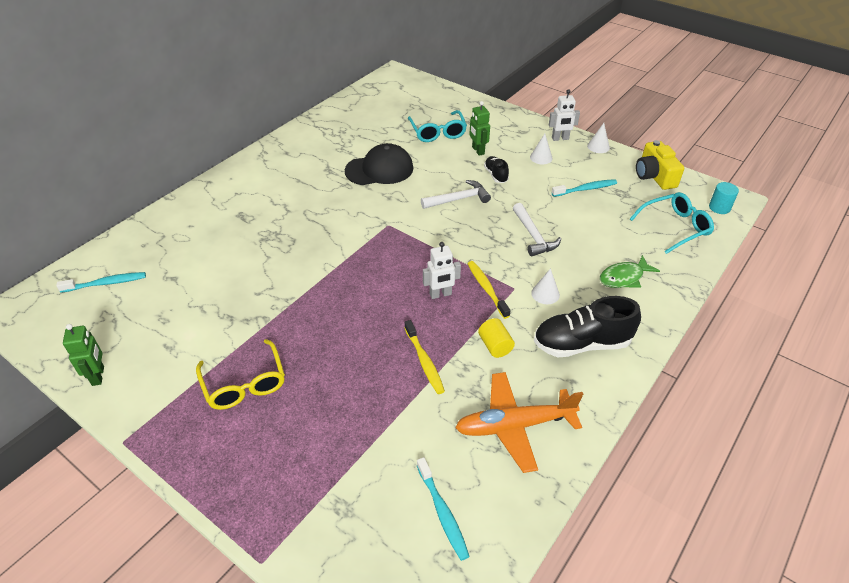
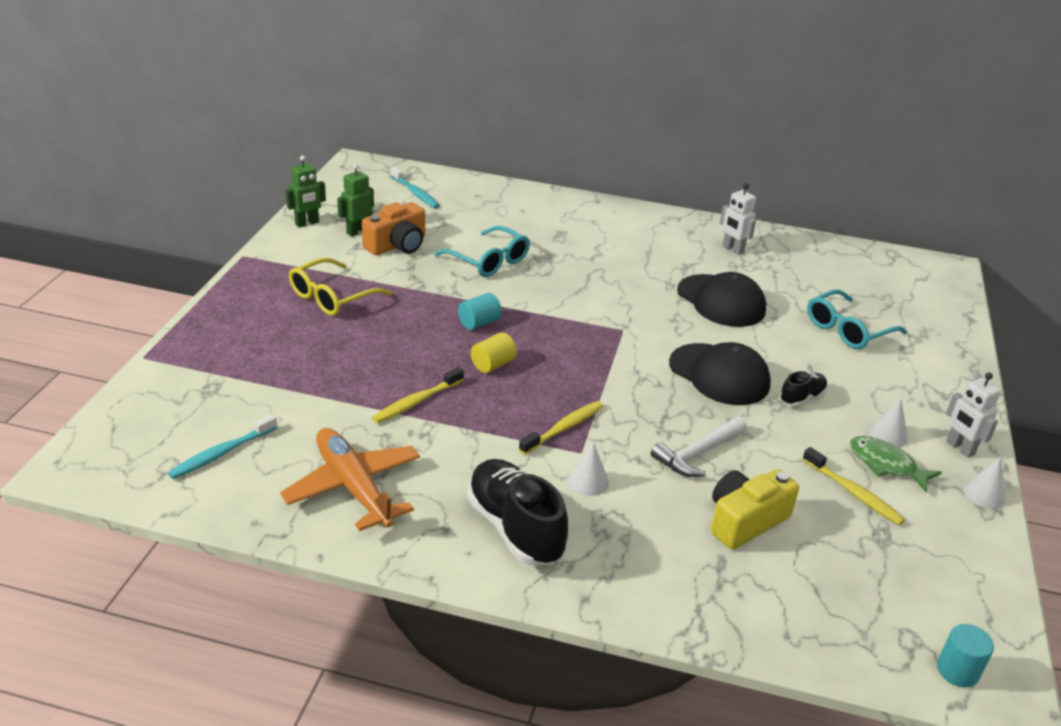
camera: 65 degrees right, 10 degrees down
white hammer [421,180,491,209] -> black cap [669,342,771,405]
white robot [423,242,461,299] -> white robot moved to [720,183,756,255]
green robot [469,101,490,156] -> green robot moved to [337,164,374,237]
yellow cylinder [478,318,515,358] -> yellow cylinder moved to [471,332,517,373]
turquoise toothbrush [552,179,617,197] -> yellow toothbrush [802,447,905,525]
green fish [600,255,660,288] -> green fish moved to [849,436,942,492]
turquoise glasses [630,192,714,254] -> turquoise glasses moved to [434,226,530,277]
yellow camera [636,140,684,190] -> yellow camera moved to [711,469,799,550]
none -> orange camera [362,202,425,255]
none -> turquoise cylinder [458,293,502,330]

